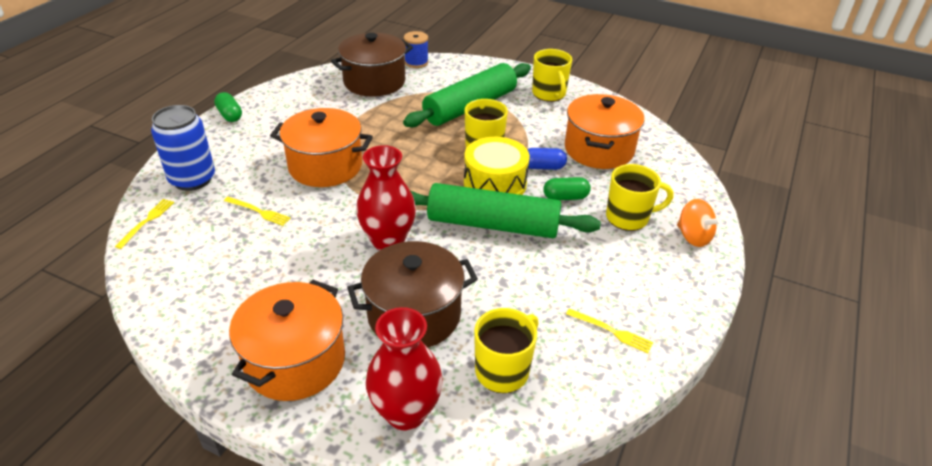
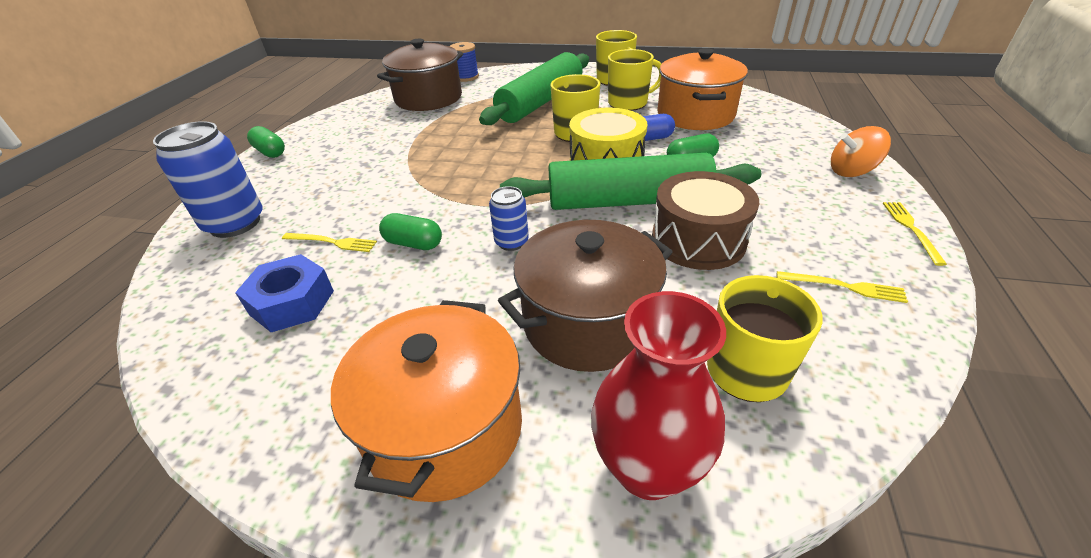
camera: 10 degrees left, 0 degrees up
yellow fork [115,199,174,249] -> yellow fork moved to [883,202,947,266]
orange pot [270,108,373,187] -> none
red vase [356,145,416,250] -> blue can [489,186,529,251]
yellow mug [606,164,673,231] -> yellow mug moved to [608,49,662,111]
orange spinning top [677,199,722,247] -> orange spinning top turned 135 degrees clockwise [831,126,891,177]
none -> blue nut [235,254,334,332]
none -> green capsule [379,213,442,250]
none -> brown drum [652,171,759,270]

